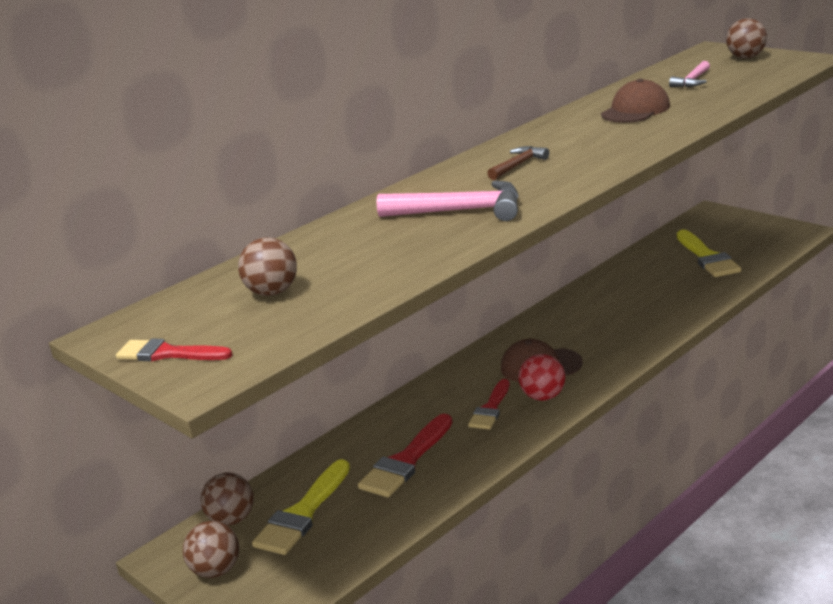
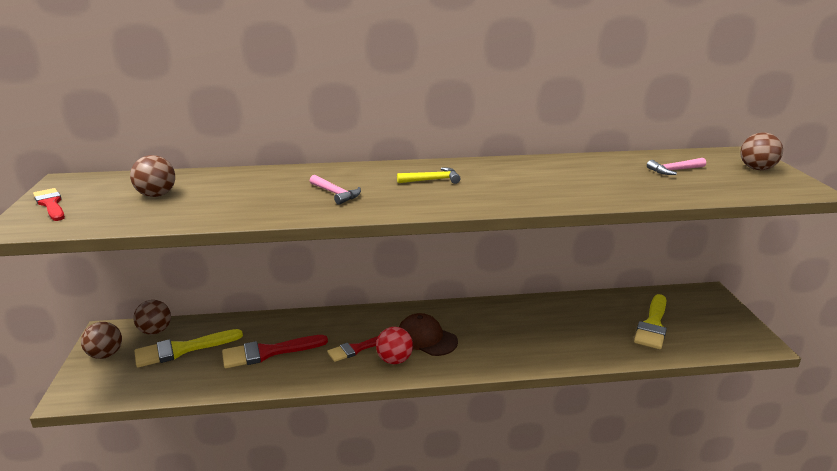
camera: 35 degrees right, 0 degrees up
pink hammer [377,181,519,221] -> pink hammer [310,175,361,205], size x0.57
brown hammer [487,146,549,180] -> yellow hammer [397,167,461,184]
brown cap [601,78,670,123] -> none

